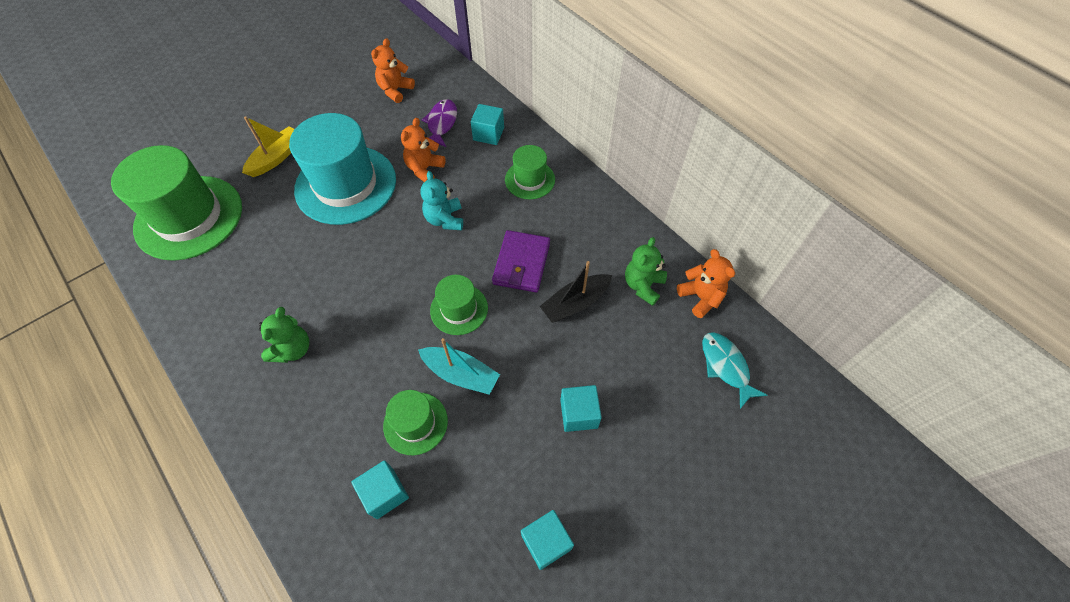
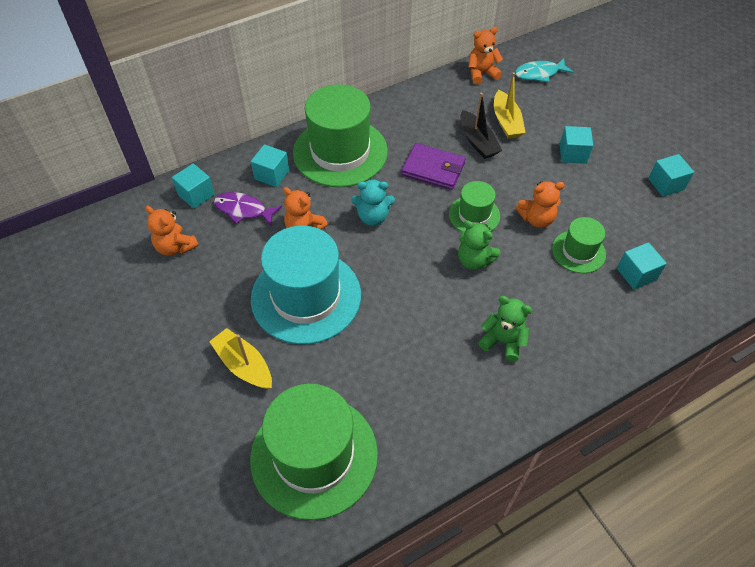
camera: 80 degrees left, 5 degrees down
turquoise boat [418,338,500,395] -> orange teddy bear [515,181,565,228]
green hat [505,145,555,199] -> green hat [293,84,388,187], size x1.98
green teddy bear [625,237,667,306] -> green teddy bear moved to [458,220,501,270]
none -> turquoise cube [172,163,215,209]
none -> yellow boat [494,72,526,139]

